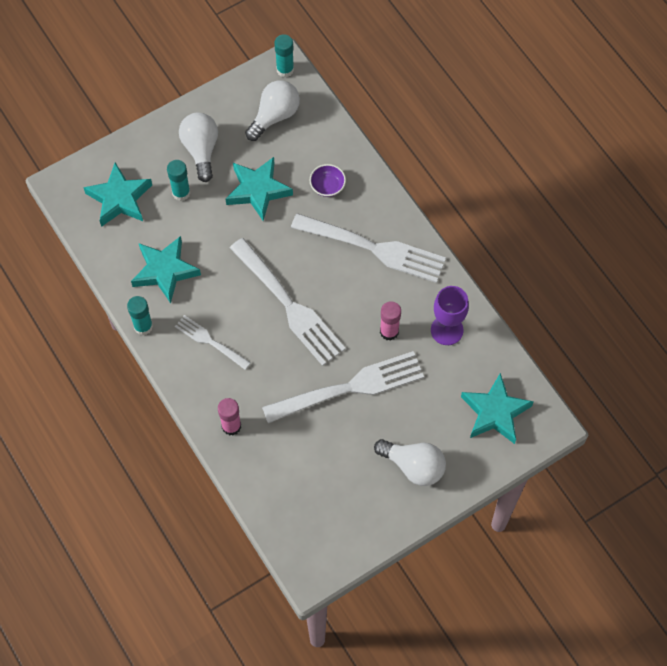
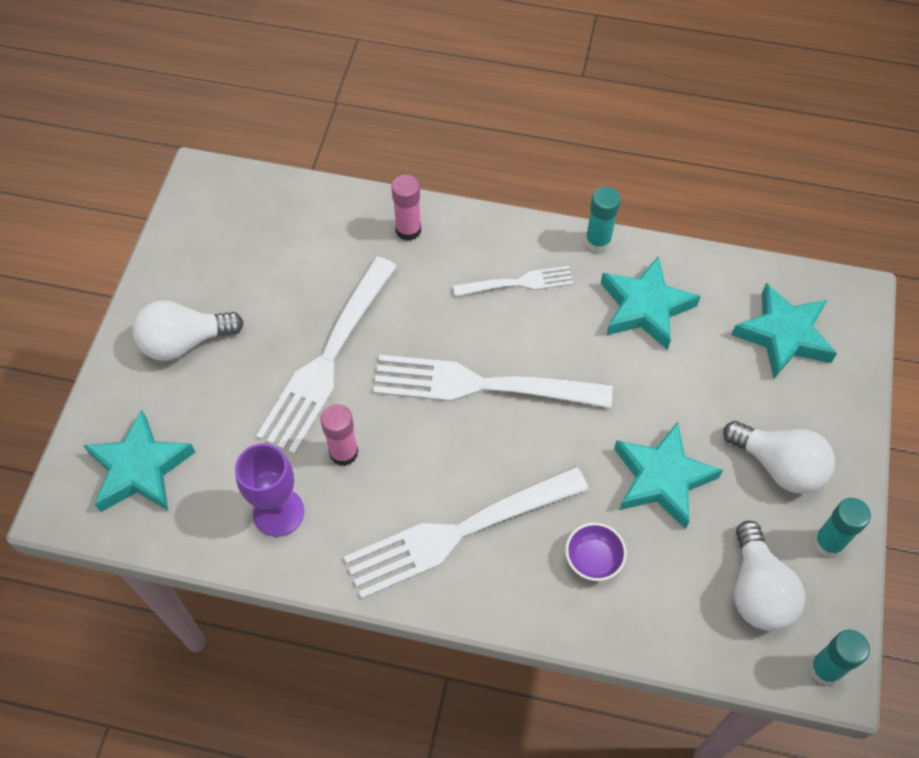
camera: 135 degrees right, 5 degrees down
turquoise glue stick [167,160,191,201] -> turquoise glue stick moved to [813,498,871,557]

